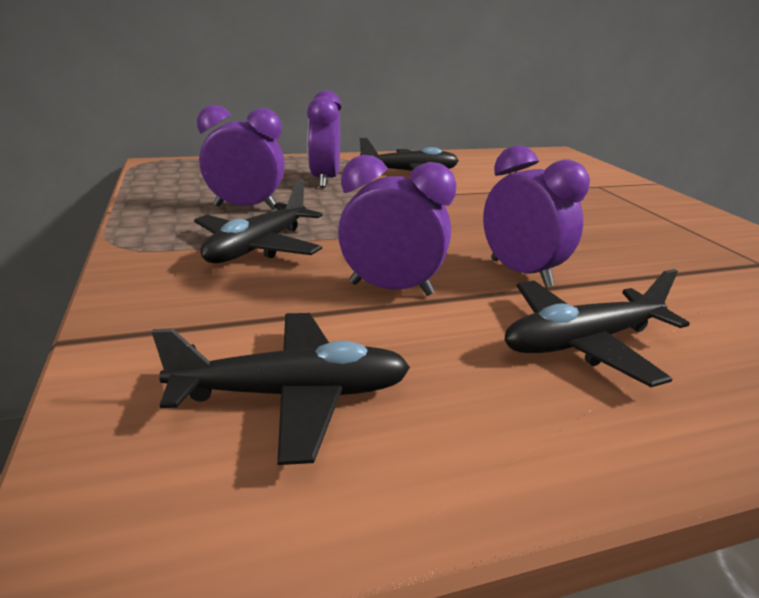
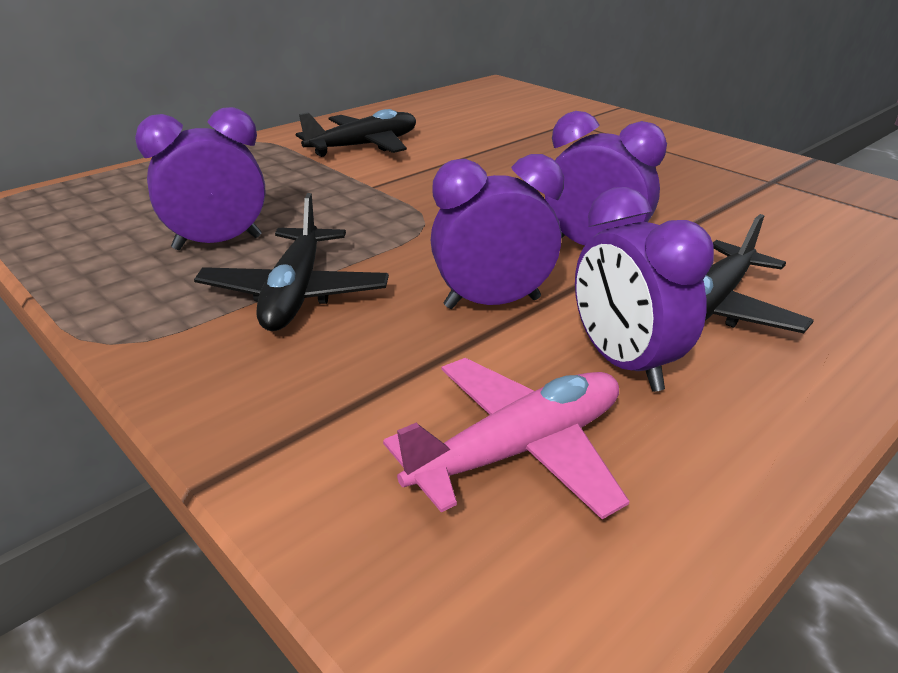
camera: 25 degrees left, 5 degrees up
black plane [152,313,410,465] -> pink plane [383,358,629,519]
purple clock [307,90,342,188] -> purple clock moved to [575,187,714,392]

